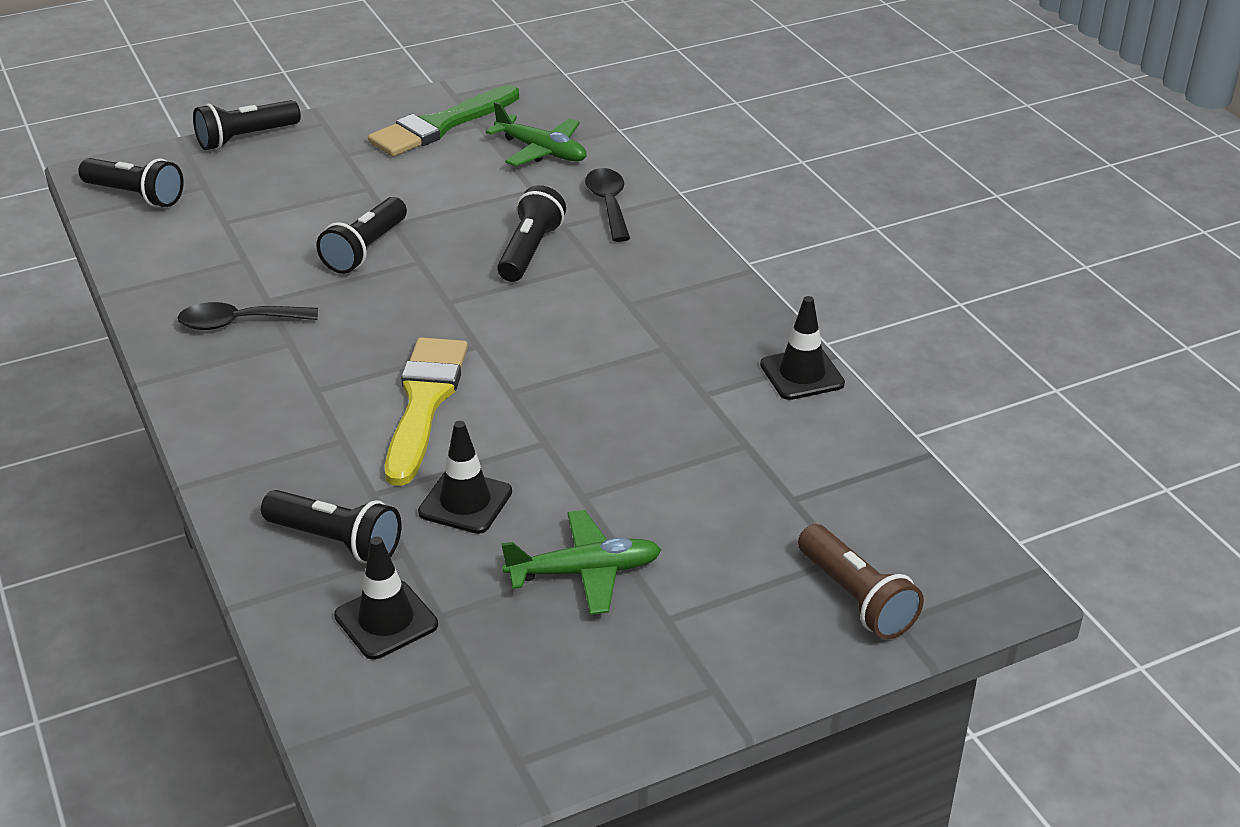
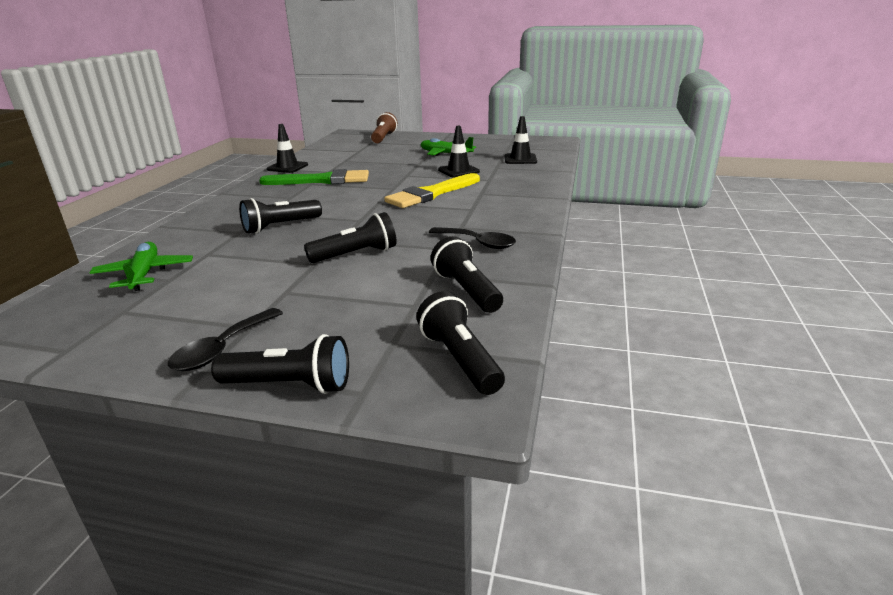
camera: 140 degrees left, 10 degrees down
black flashlight [261,490,402,563] -> black flashlight moved to [431,236,503,313]
green brush [368,85,519,157] -> green brush moved to [259,169,369,185]
black spoon [585,168,630,242] -> black spoon moved to [168,308,283,371]

